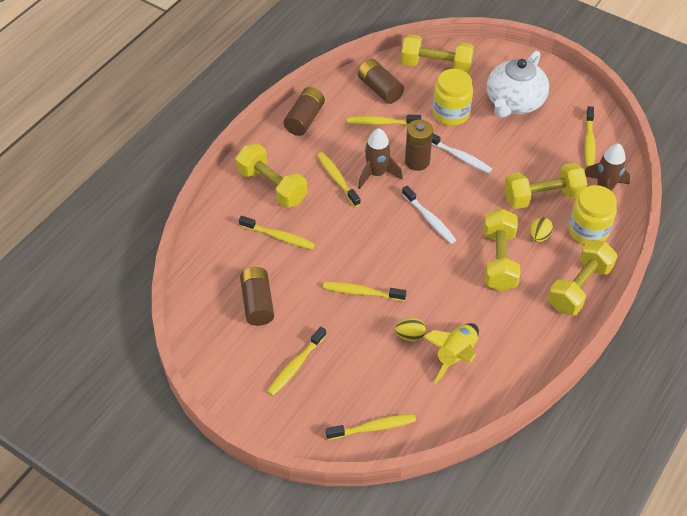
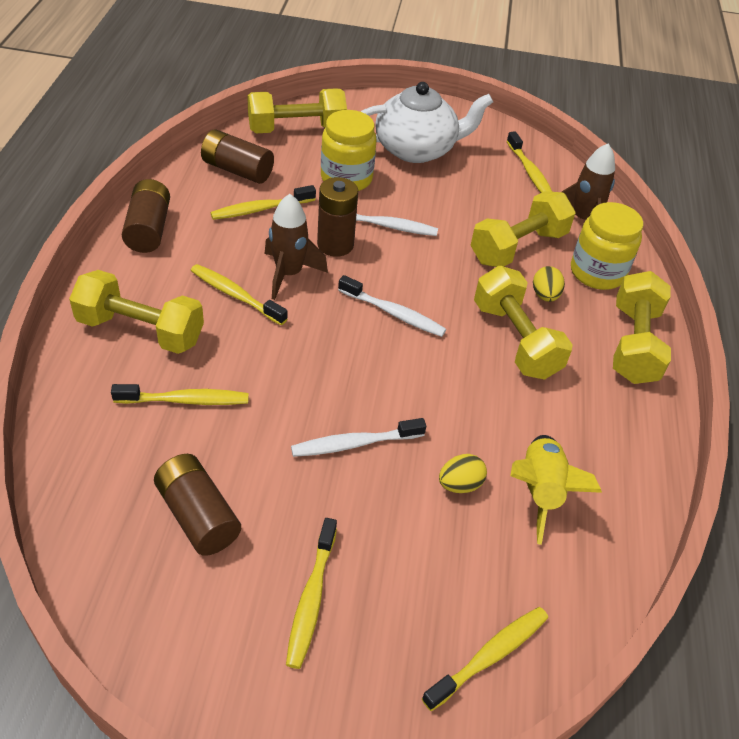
camera: 30 degrees left, 5 degrees down
yellow toothbrush [323,282,406,301] -> white toothbrush [291,418,426,457]
white teapot [487,51,549,118] -> white teapot turned 105 degrees counterclockwise [361,82,493,163]

